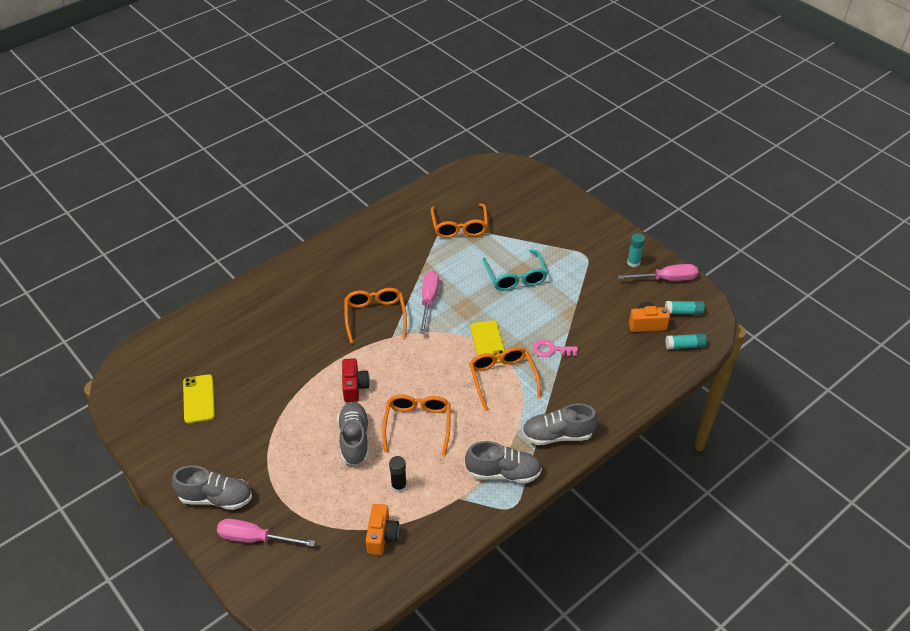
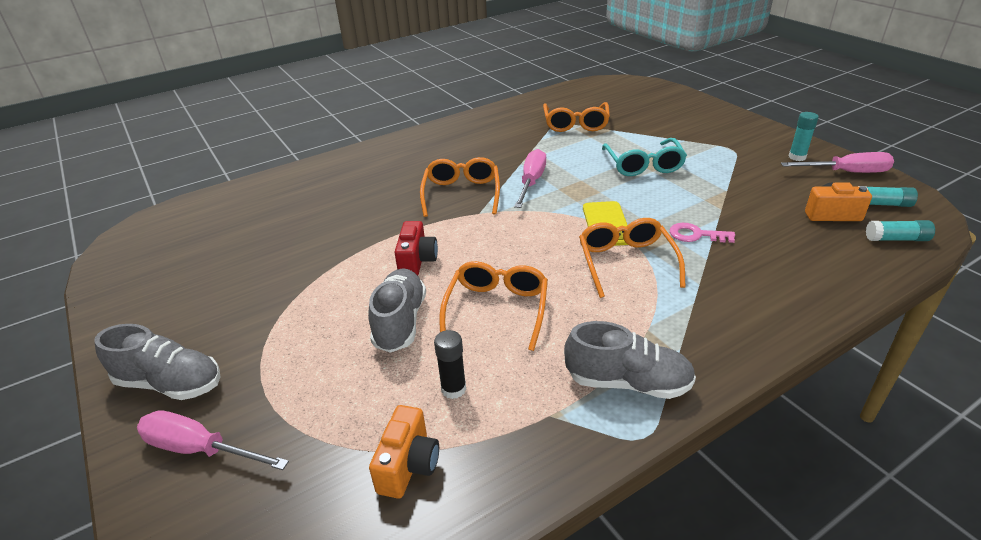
camera: 10 degrees right, 10 degrees down
yellow phone [183,374,215,423] -> none
grey shoe [522,404,598,445] -> none

